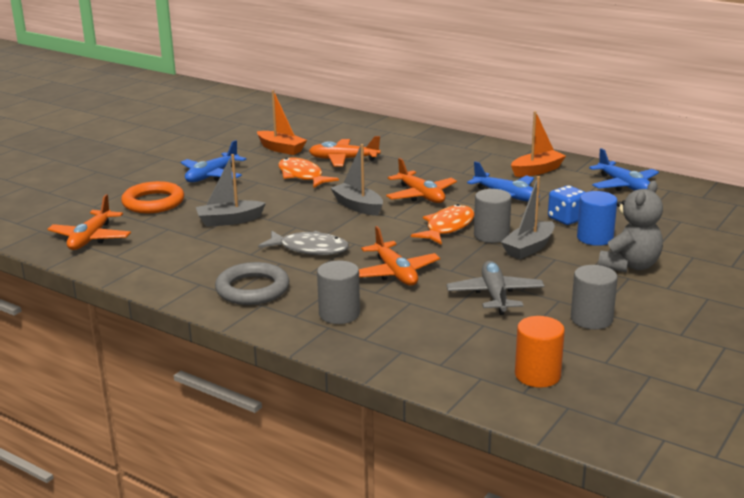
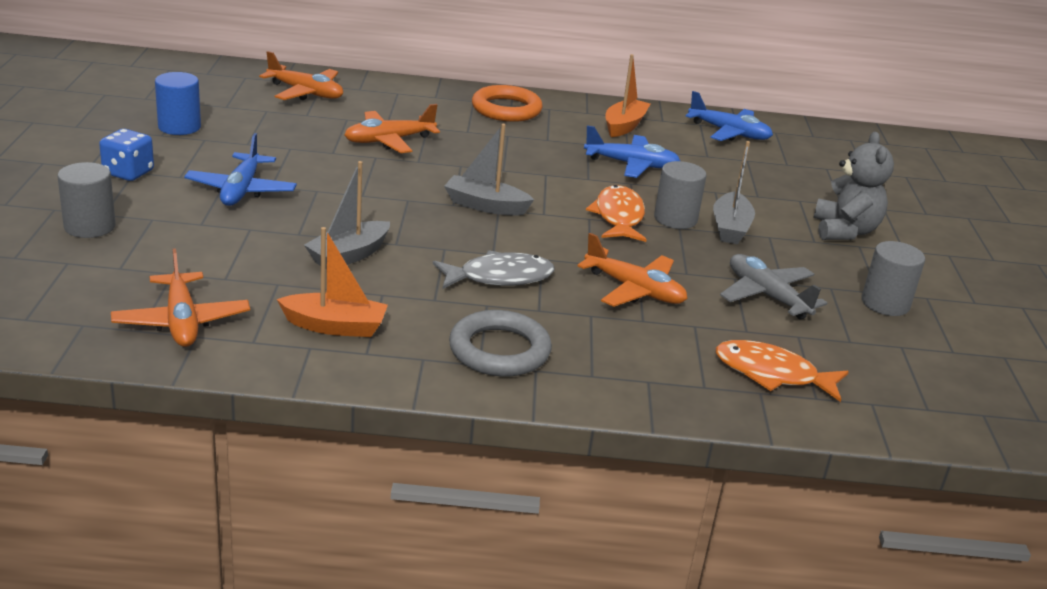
camera: 35 degrees left, 5 degrees up
orange ring [121,181,184,213] -> orange ring moved to [472,85,543,122]
orange boat [257,90,307,155] -> orange boat moved to [277,227,388,337]
orange fish [278,158,339,188] -> orange fish moved to [716,340,849,402]
grey cylinder [317,261,360,324] -> grey cylinder moved to [57,162,115,238]
orange plane [386,158,457,203] -> orange plane moved to [259,51,343,100]
orange cylinder [515,316,565,388] -> none
blue dice [548,185,585,225] -> blue dice moved to [99,129,154,181]
blue cylinder [577,191,617,246] -> blue cylinder moved to [155,72,201,135]

